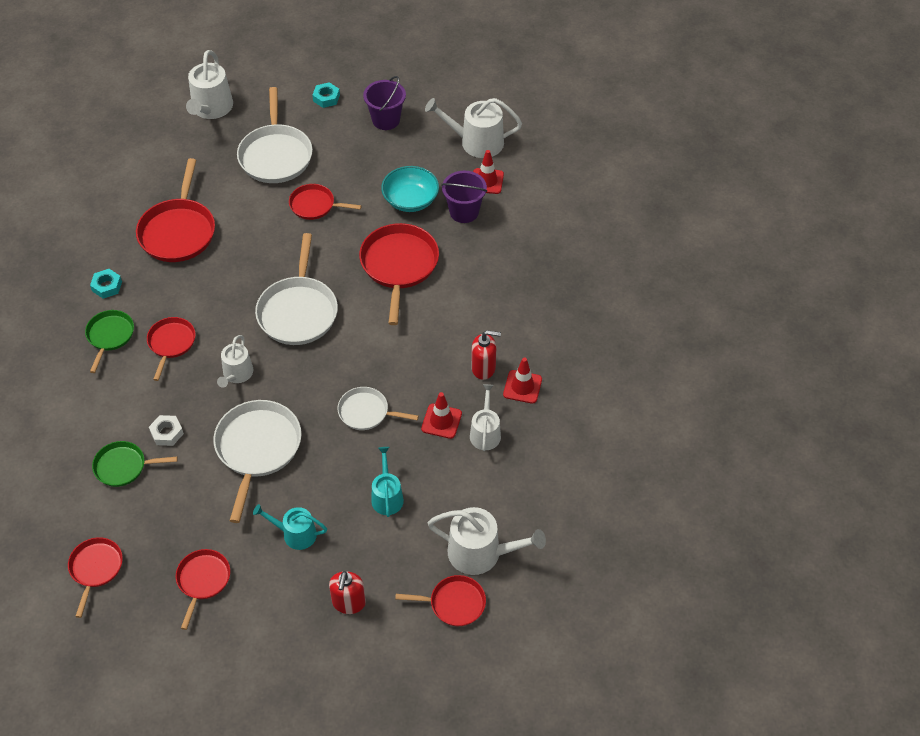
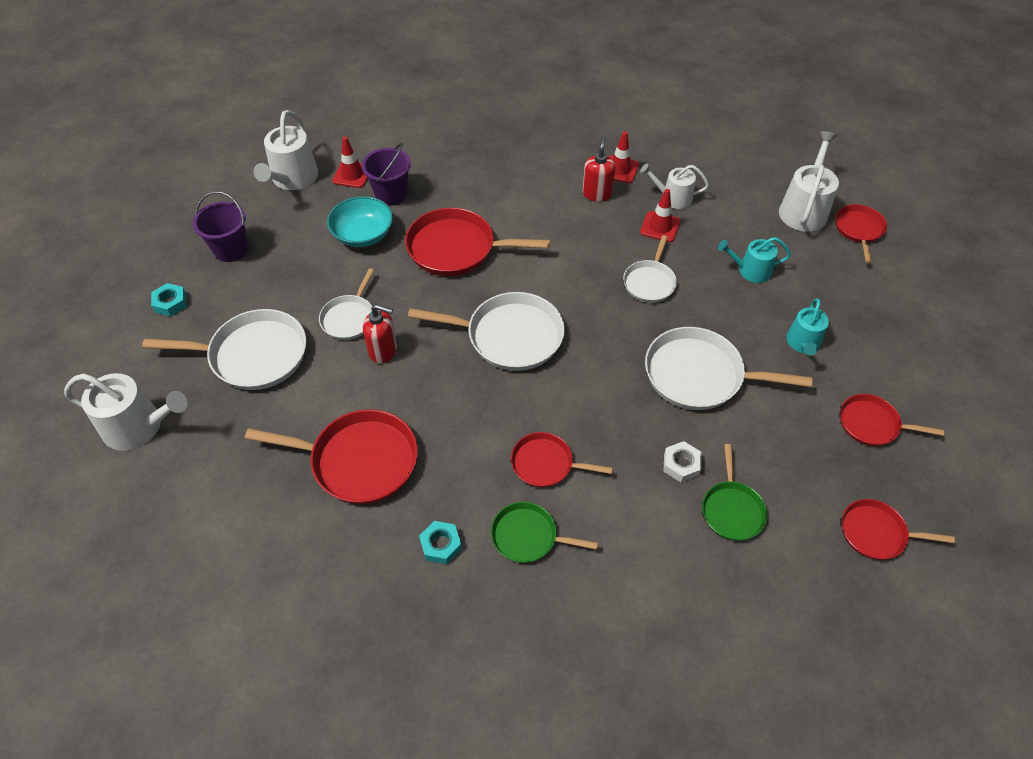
camera: 85 degrees left, 0 degrees up
white watering can [217,335,253,388] -> none
red pan [289,184,362,220] -> white pan [319,268,374,340]
red soap dispenser [329,571,366,614] -> red soap dispenser moved to [363,304,397,364]

